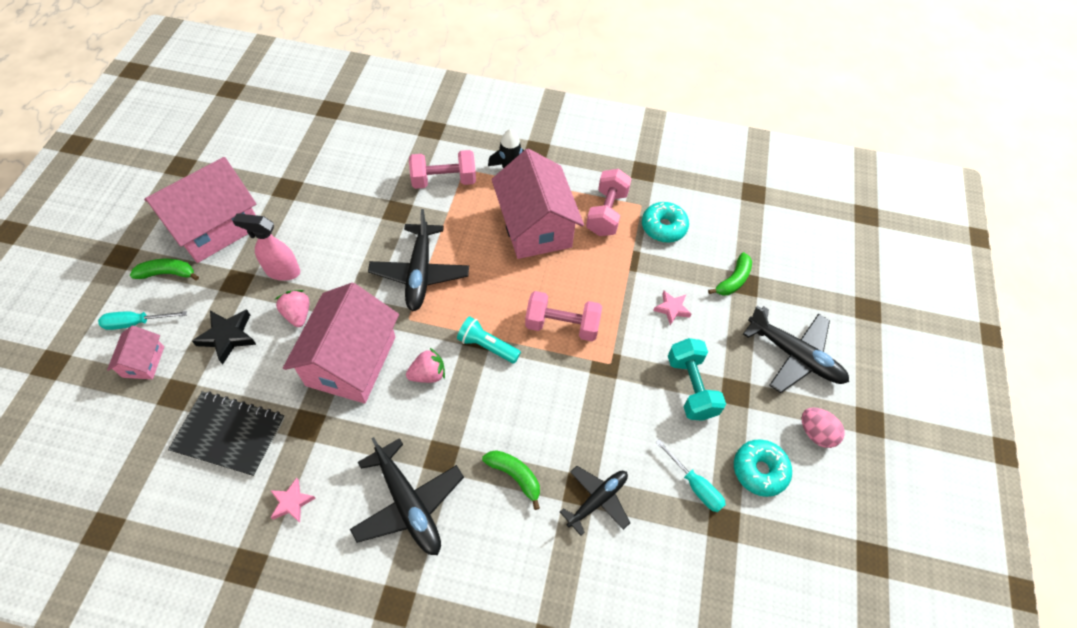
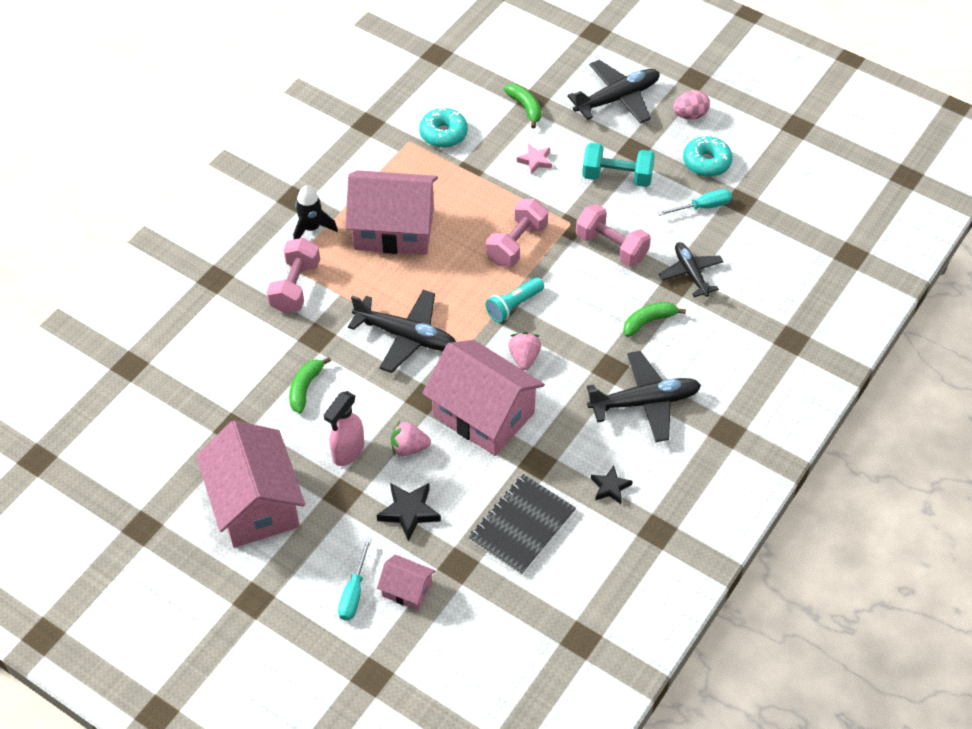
camera: 65 degrees left, 5 degrees down
green banana [130,259,199,281] -> green banana moved to [289,357,331,413]
pink star [270,478,315,523] -> black star [591,465,633,504]
pink dumbbell [586,169,632,236] -> pink dumbbell moved to [576,204,651,267]

